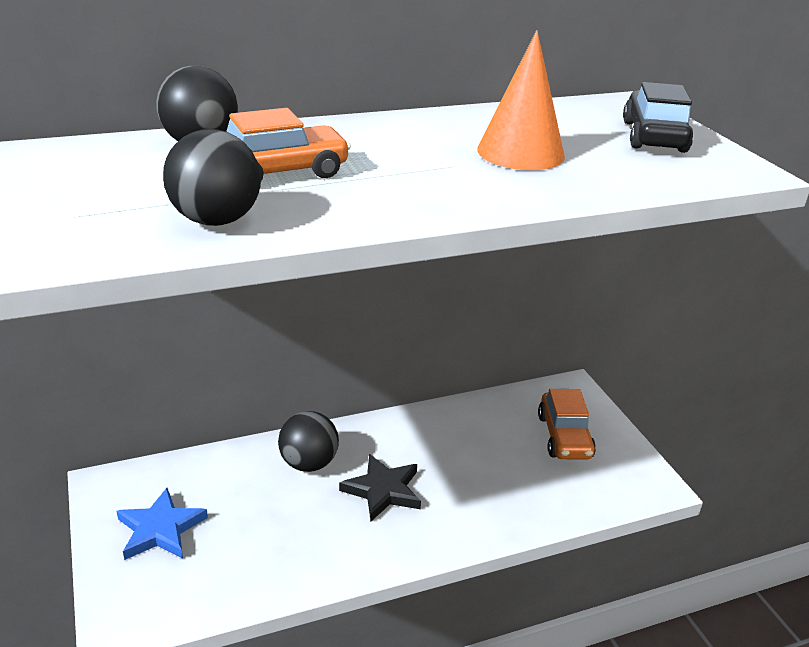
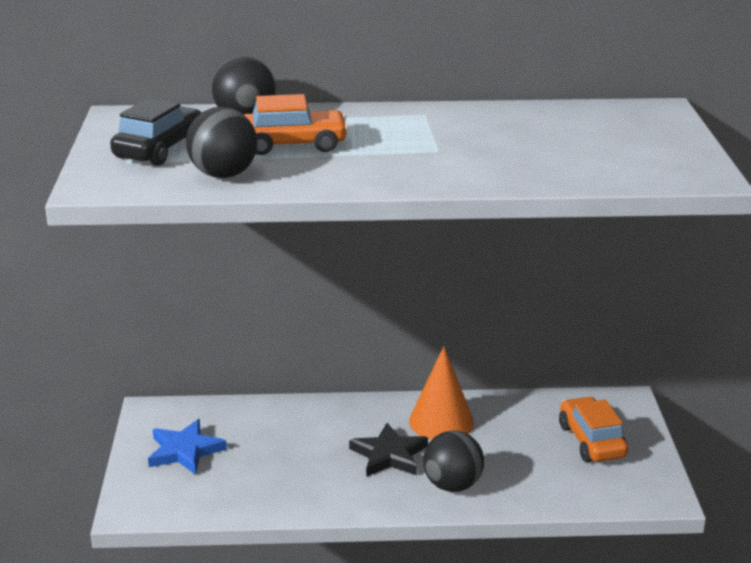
camera: 20 degrees right, 5 degrees down
black ball [278,411,339,472] -> black ball moved to [423,430,484,492]
orange cone [477,30,565,170] -> orange cone moved to [409,346,474,440]
orange car [538,389,596,460] -> orange car turned 150 degrees clockwise [559,396,628,462]
black car [623,82,694,153] -> black car moved to [110,98,202,166]

